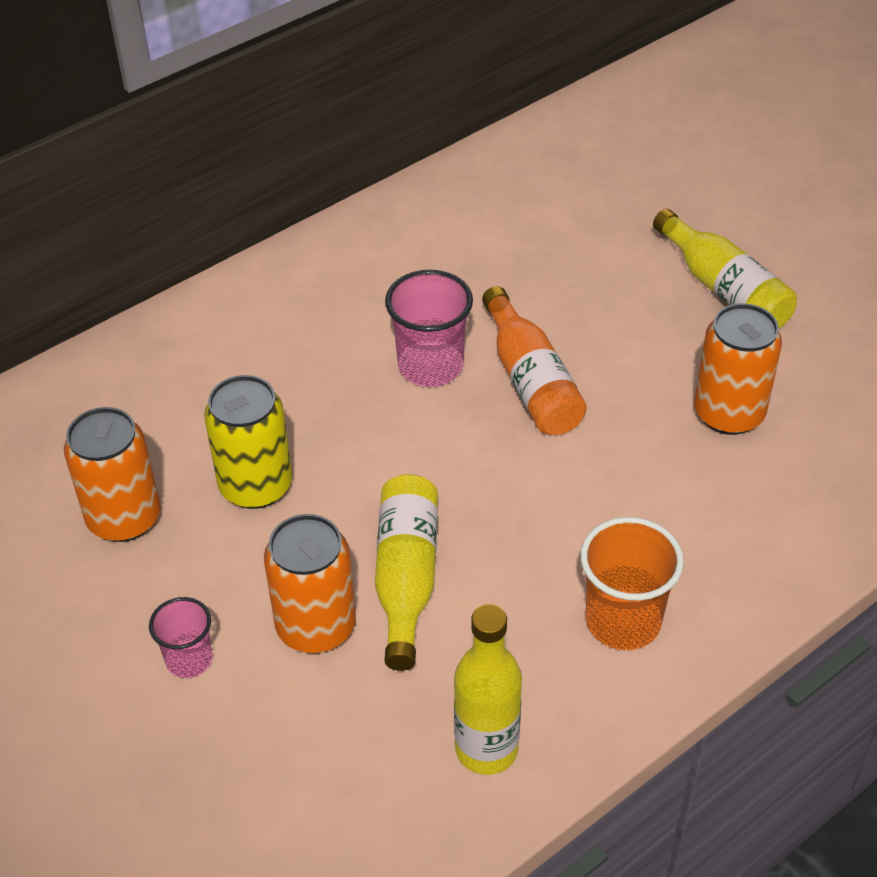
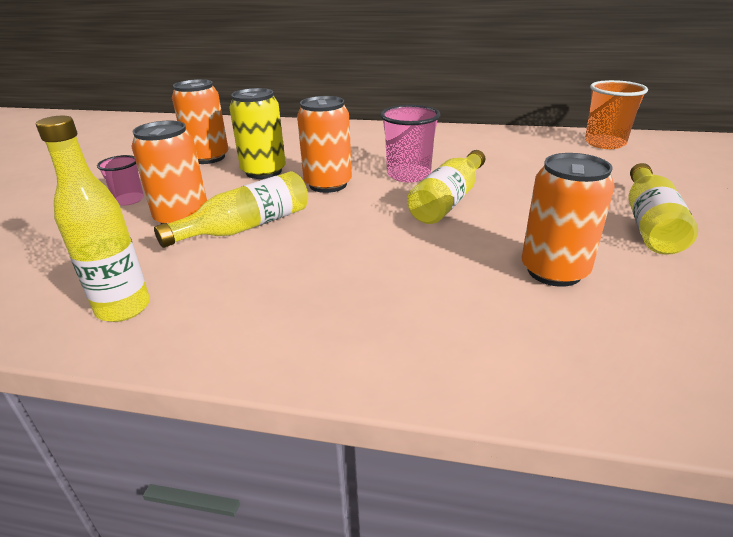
camera: 50 degrees right, 15 degrees down
orange bottle [482,286,587,435] -> yellow bottle [407,150,485,224]
orange cup [581,517,684,650] -> orange cup moved to [585,80,648,149]
none -> orange can [297,96,352,193]

